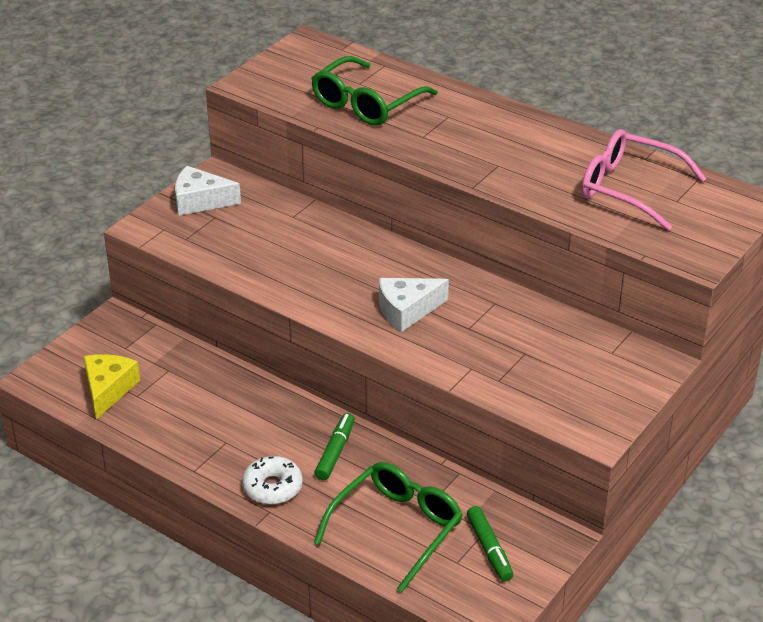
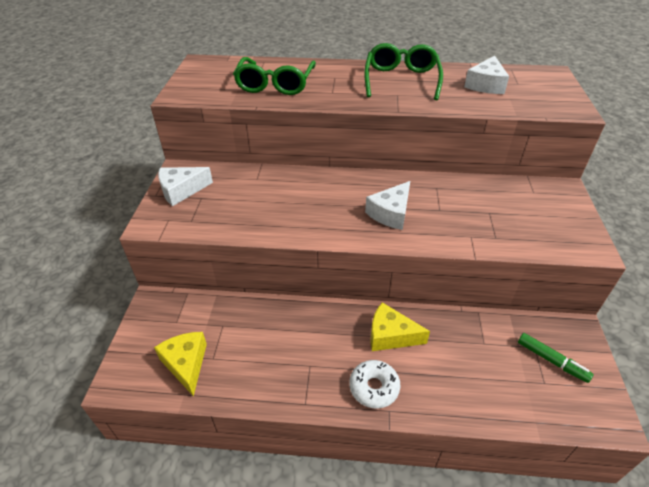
camera: 30 degrees left, 5 degrees up
green glasses [314,462,463,592] -> green glasses moved to [364,43,443,100]
green marker [315,413,355,480] -> yellow cheese [370,302,430,351]
pink glasses [582,129,706,231] -> white cheese [464,56,509,94]

